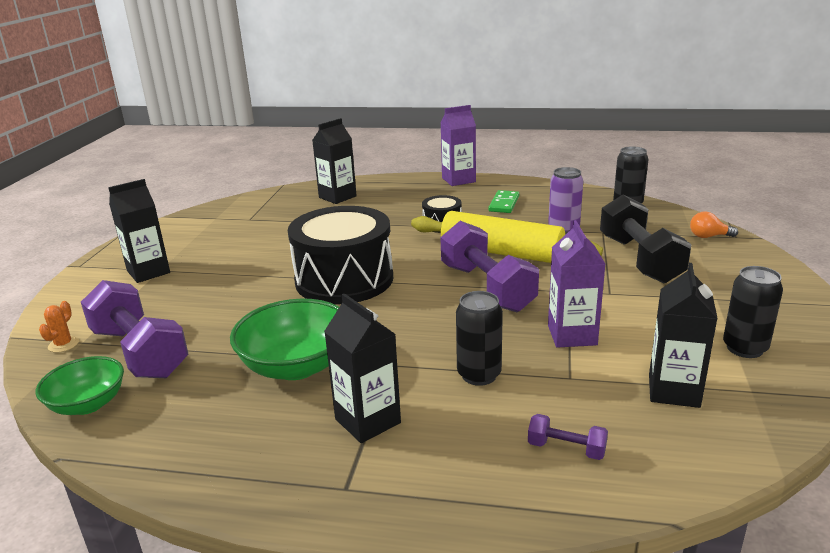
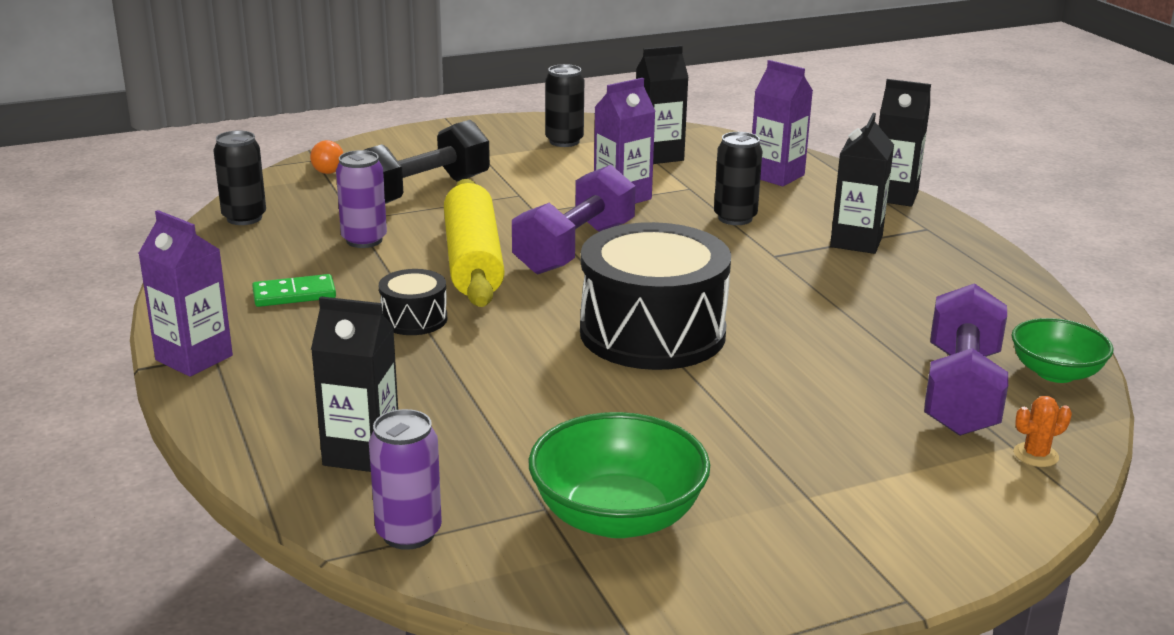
camera: 125 degrees left, 0 degrees up
black carton [108,179,170,283] -> black carton moved to [879,79,931,207]
green bowl [230,299,339,380] -> green bowl moved to [528,412,710,538]
purple dumbbell [528,414,608,460] -> purple carton [752,60,813,186]
none -> purple can [369,409,442,550]

